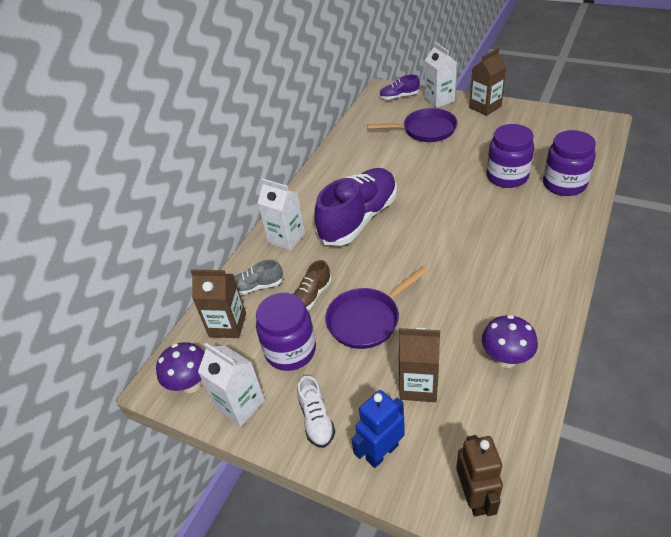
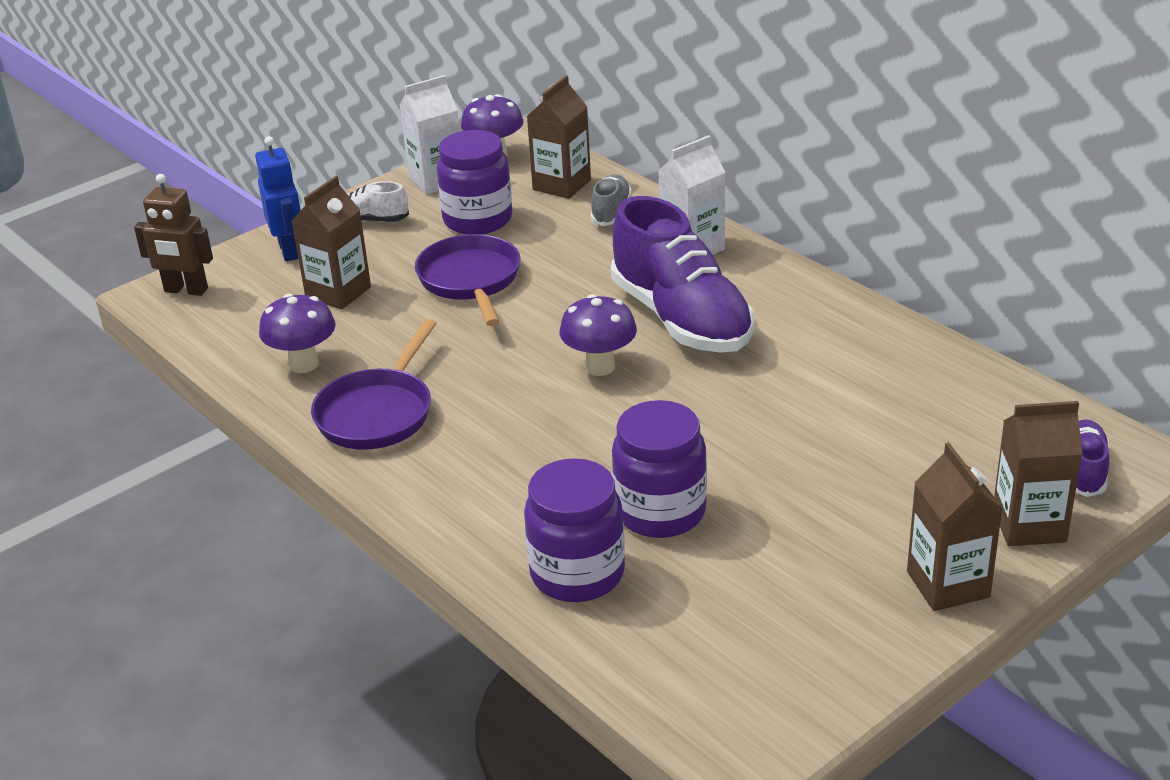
camera: 110 degrees right, 10 degrees down
brown shoe [294,260,331,310] -> none
purple pan [368,108,457,142] -> purple pan moved to [311,319,437,450]
white carton [424,42,457,108] -> brown carton [994,401,1082,546]
none -> purple mushroom [560,294,637,376]

